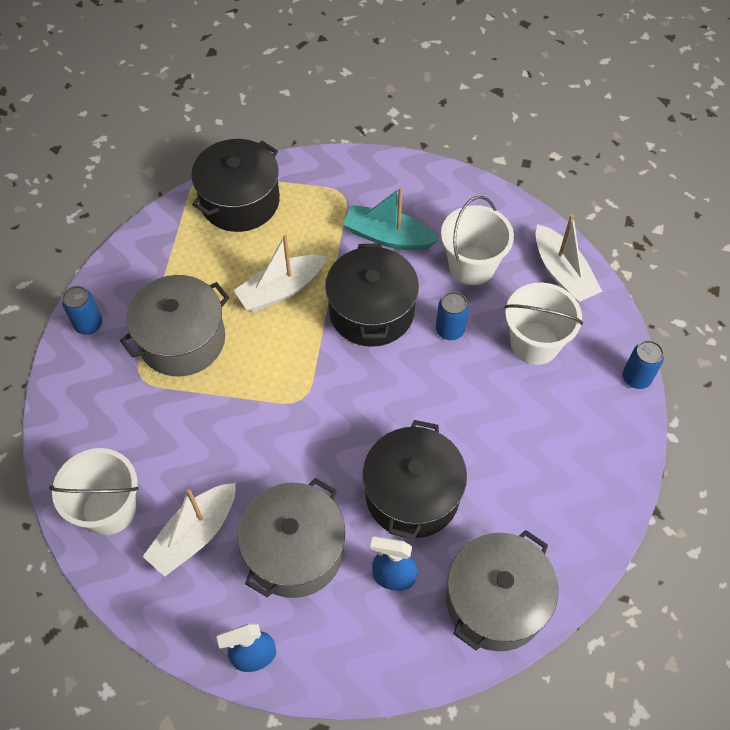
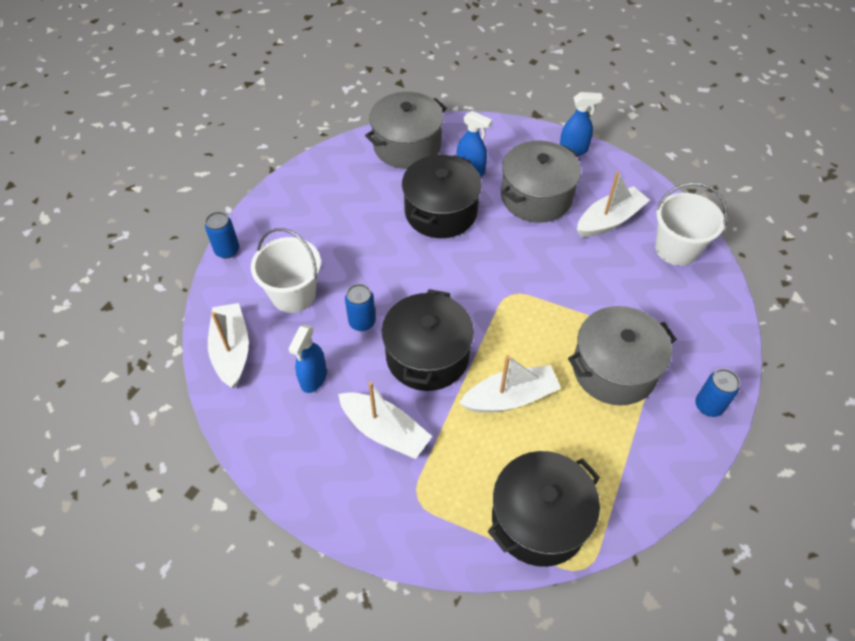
camera: 165 degrees left, 5 degrees down
turquoise boat [343,187,439,250] -> white boat [338,381,432,459]
white bucket [441,196,514,285] -> blue spray bottle [289,324,327,393]

